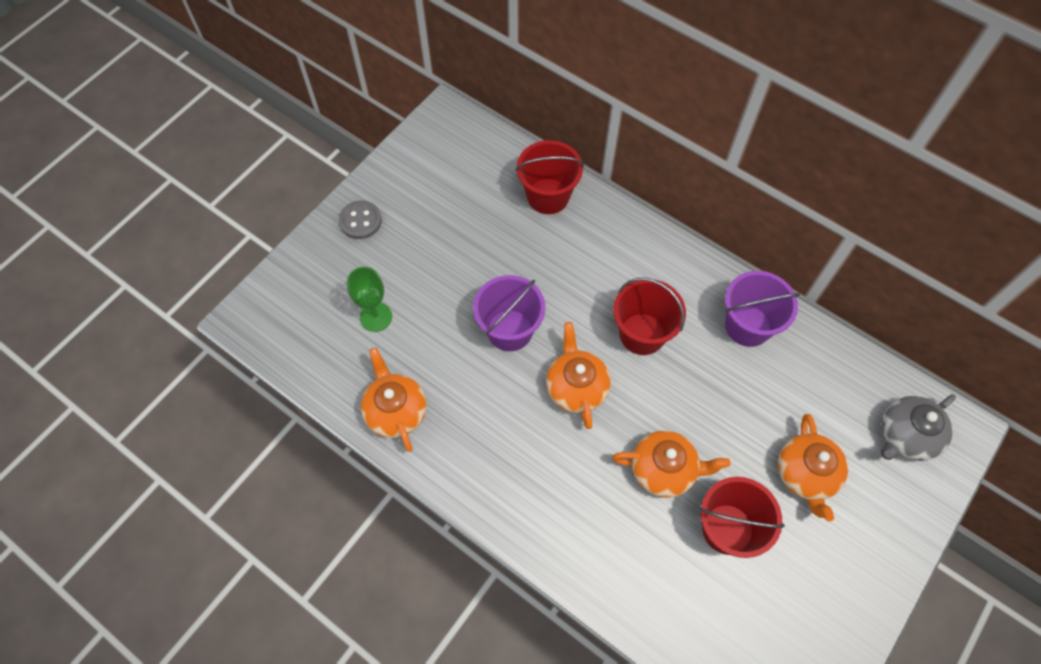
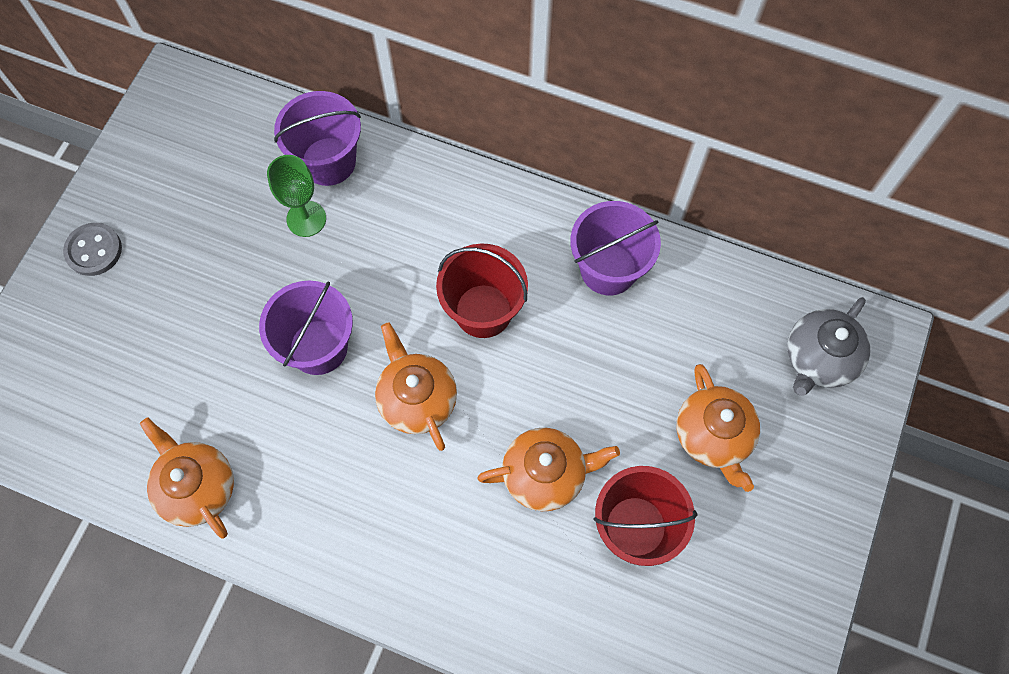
camera: 15 degrees left, 5 degrees up
green goblet [347,267,392,332] -> green goblet moved to [267,155,326,237]
red bucket [515,140,584,214] -> purple bucket [274,91,361,186]

